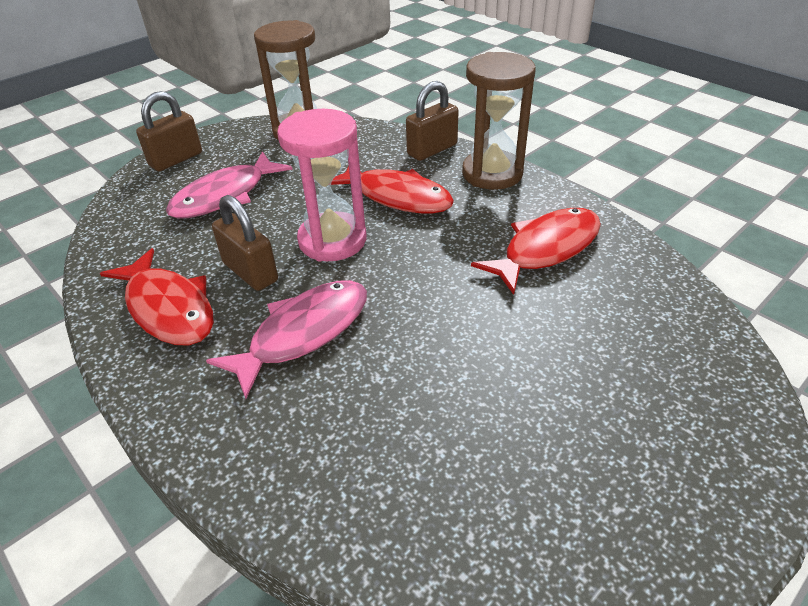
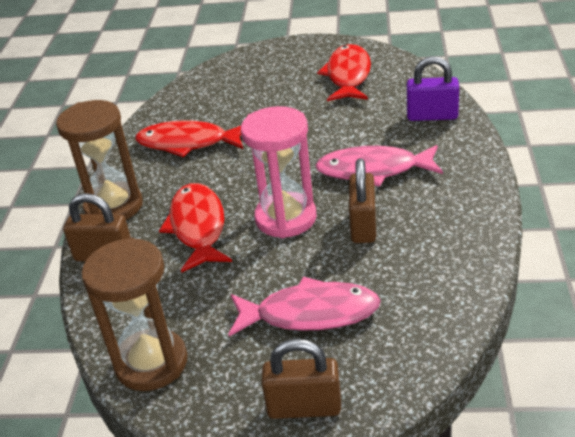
camera: 130 degrees left, 5 degrees down
red fish [100,248,214,345] -> red fish moved to [317,44,371,101]
none -> purple padlock [407,56,459,121]

